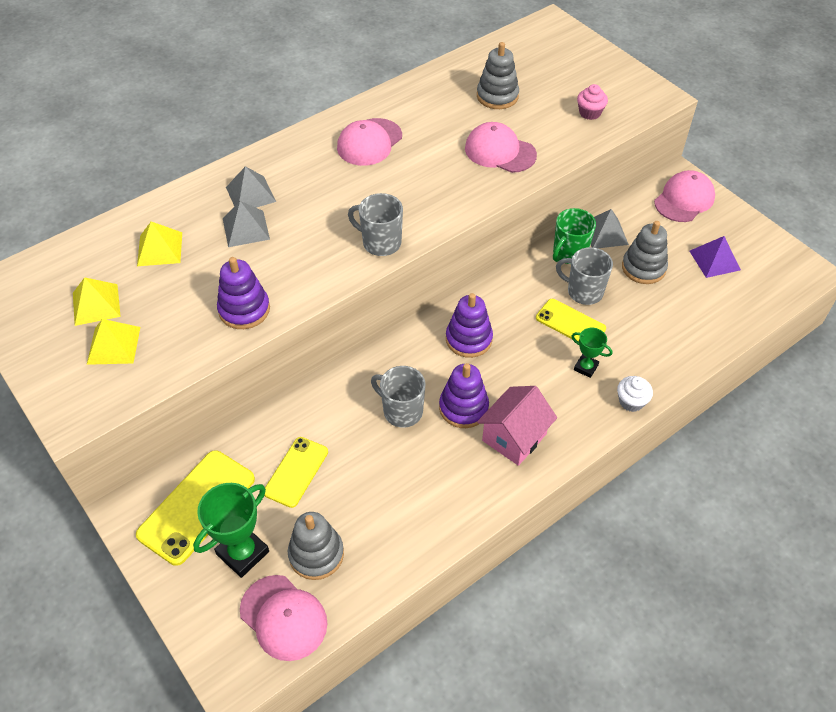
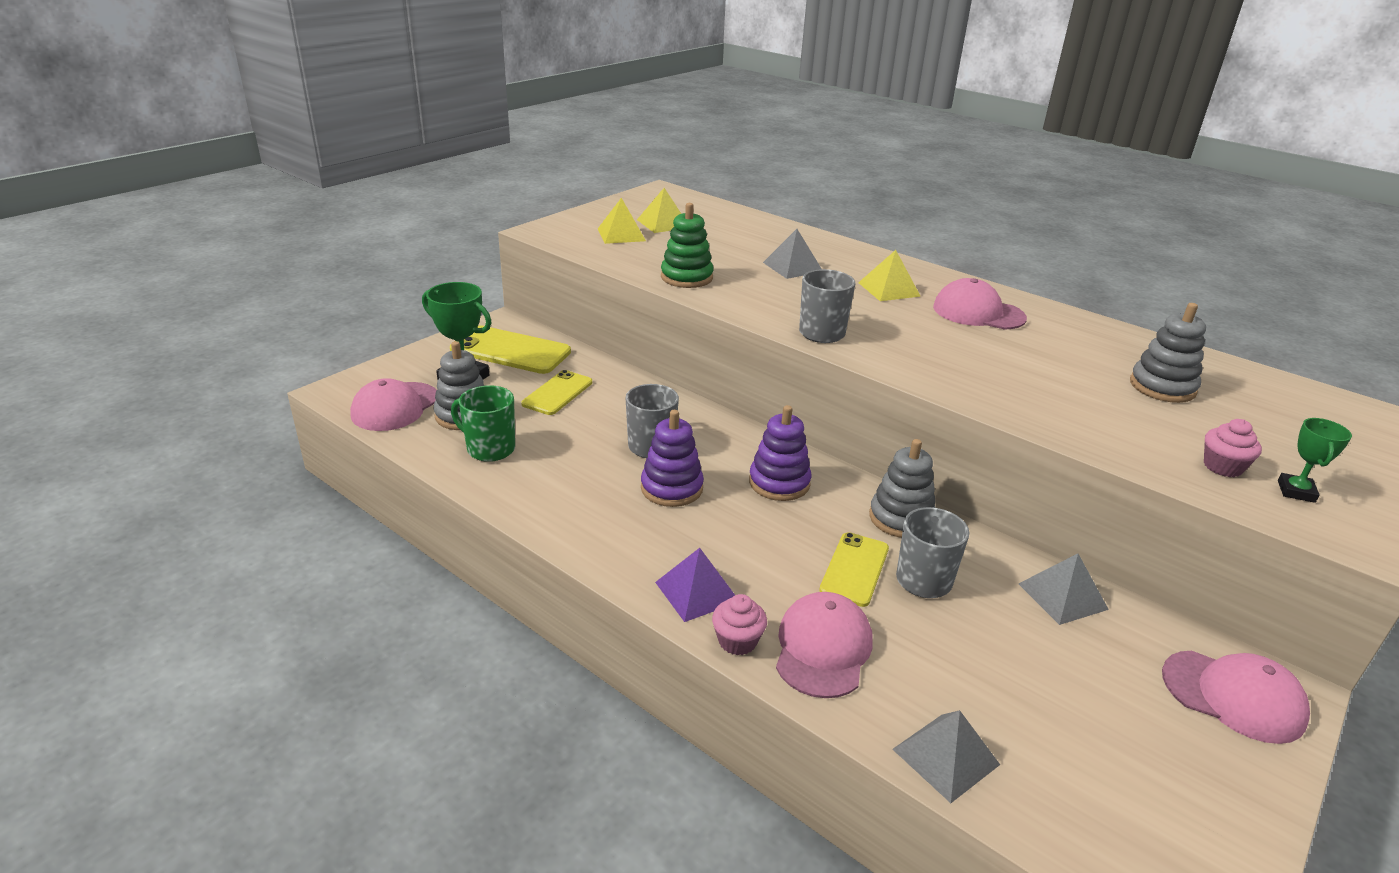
camera: 75 degrees right, 20 degrees down
yellow pyramid [137,221,182,266] -> yellow pyramid moved to [858,250,921,301]
purple stacking toy [217,257,270,329] -> green stacking toy [661,203,714,288]
grey pyramid [226,166,276,208] -> grey pyramid moved to [892,710,1000,803]
yellow phone [265,437,328,508] -> yellow phone turned 75 degrees counterclockwise [521,370,592,415]
pink cap [465,122,537,173] -> pink cap moved to [776,592,873,698]
pink house [477,386,557,466] -> none
green mug [553,208,596,264] -> green mug moved to [451,385,515,462]
green trophy [571,328,612,378] -> green trophy moved to [1278,418,1352,503]
white cupcake [617,376,653,412] -> pink cupcake [712,594,767,655]
grey stacking toy [622,221,668,284] -> grey stacking toy moved to [869,439,936,538]
purple pyramid [690,236,741,278] -> purple pyramid moved to [655,548,735,622]

